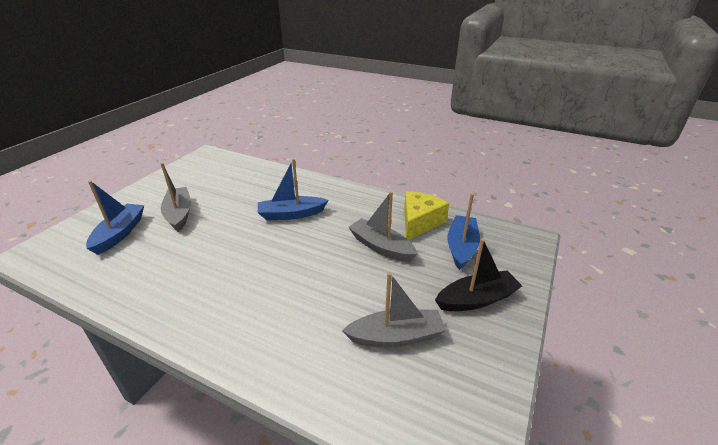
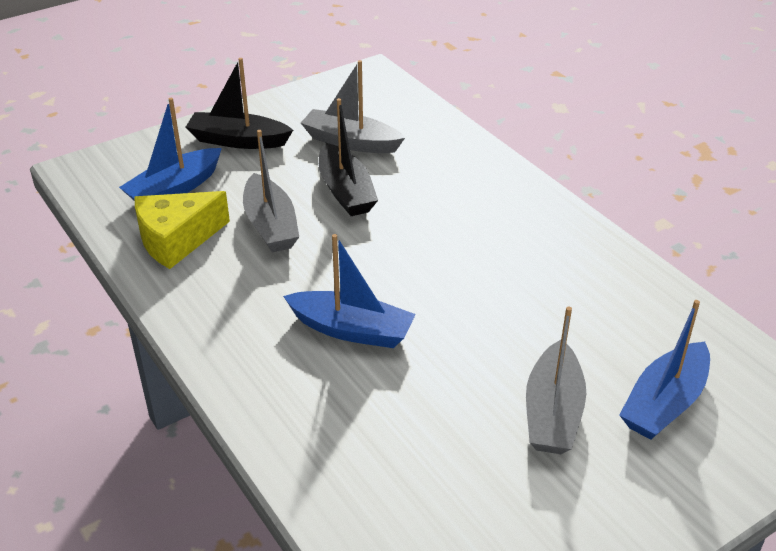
camera: 150 degrees left, 5 degrees up
none -> black boat [319,98,378,216]

